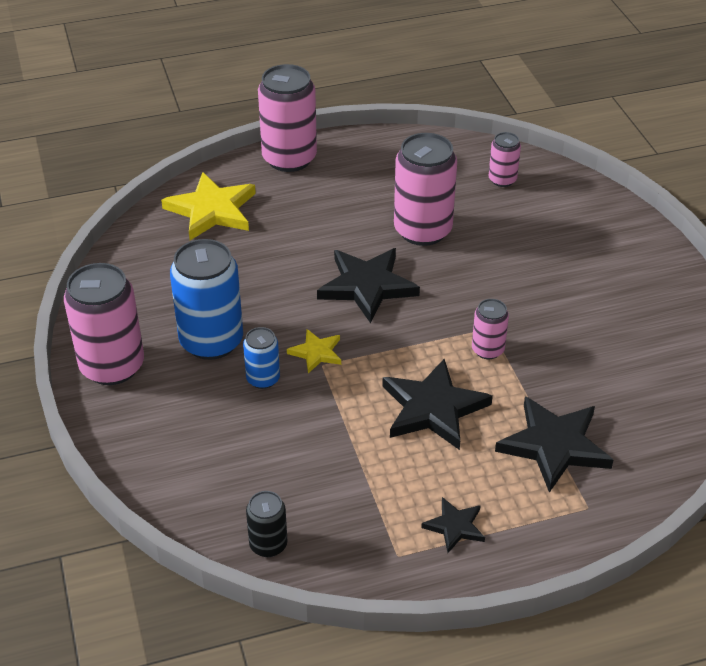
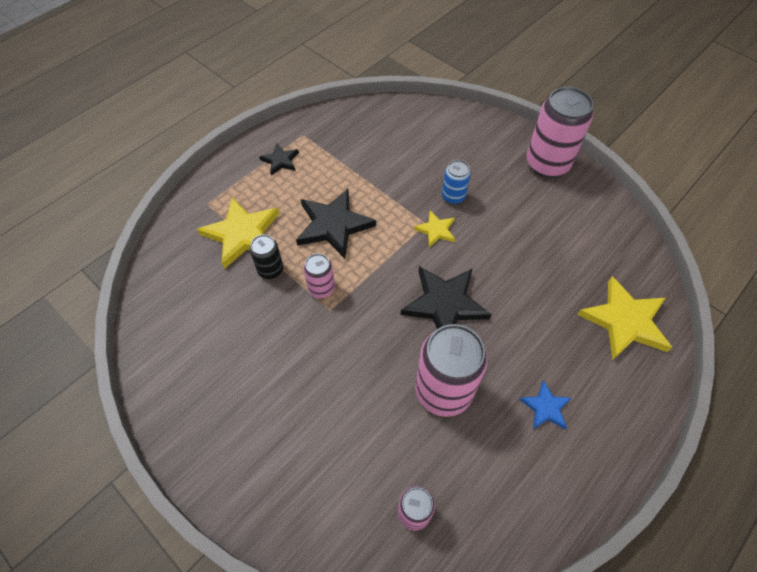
camera: 150 degrees right, 15 degrees up
blue can [170,239,243,360] -> none
black can [246,491,287,557] -> black can moved to [250,234,283,279]
pink can [258,64,317,172] -> none
black star [495,396,613,493] -> yellow star [197,197,279,269]
none -> blue star [519,380,572,430]

